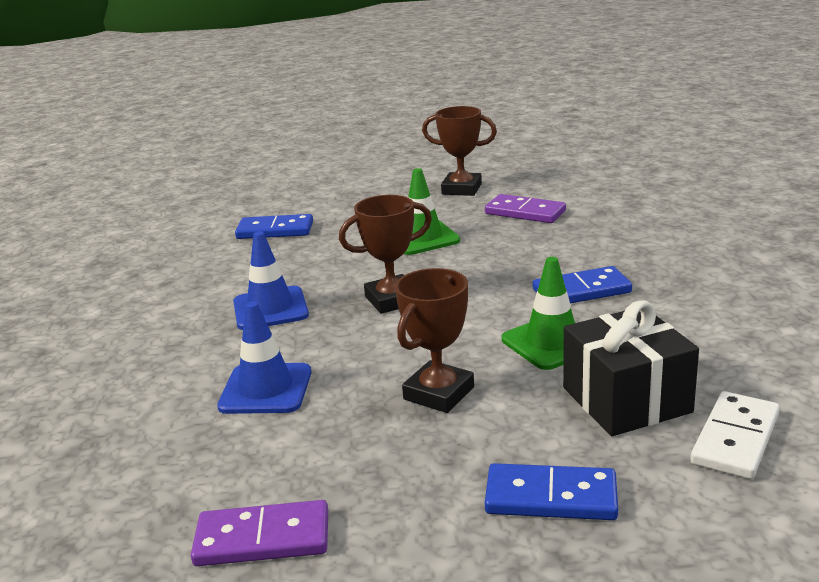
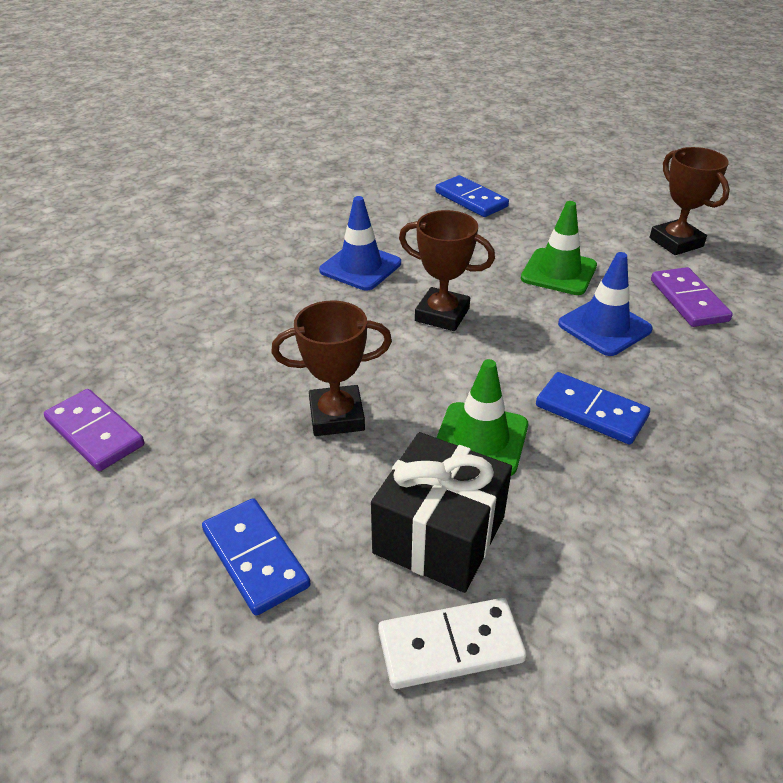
camera: 45 degrees right, 15 degrees up
blue traffic cone [217,301,311,414] -> blue traffic cone moved to [558,252,653,356]

